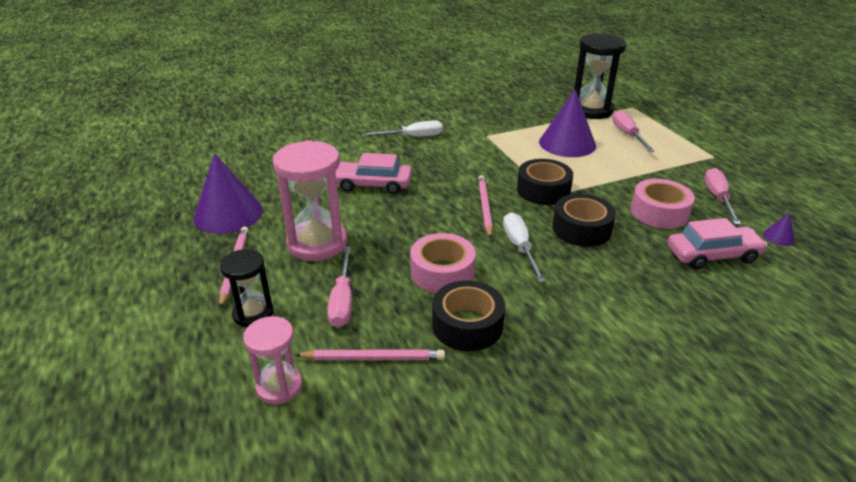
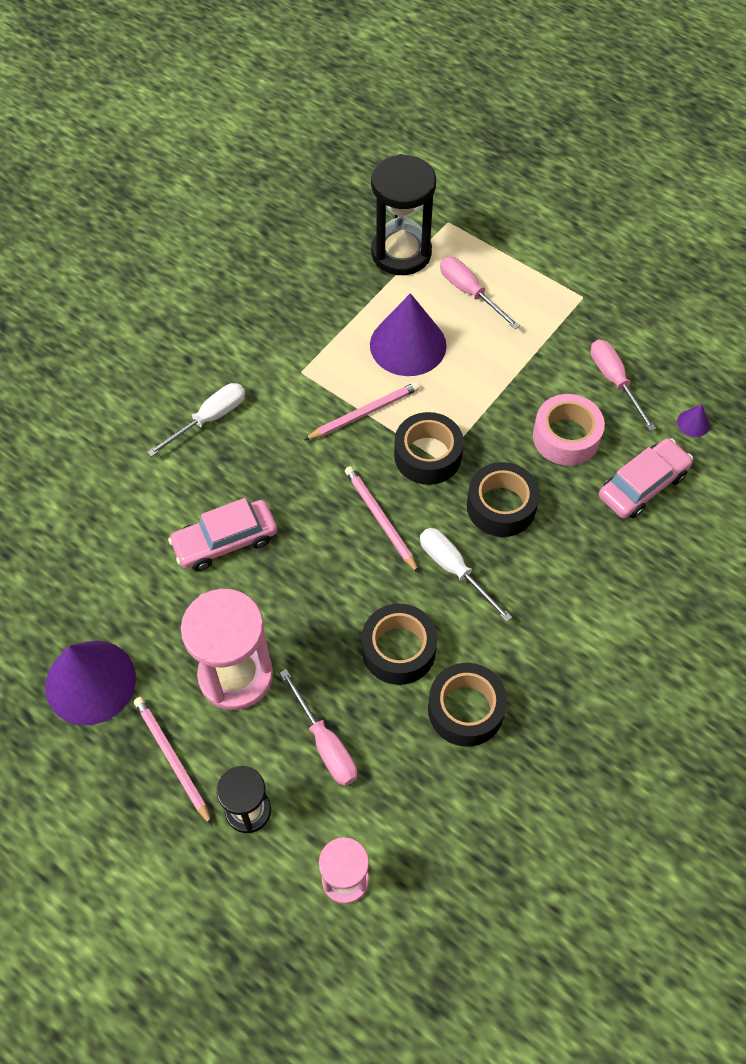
camera: 30 degrees left, 25 degrees up
pink pencil [295,349,445,360] -> pink pencil moved to [304,382,420,440]
pink tape [410,233,476,293] -> black tape [362,604,437,685]

